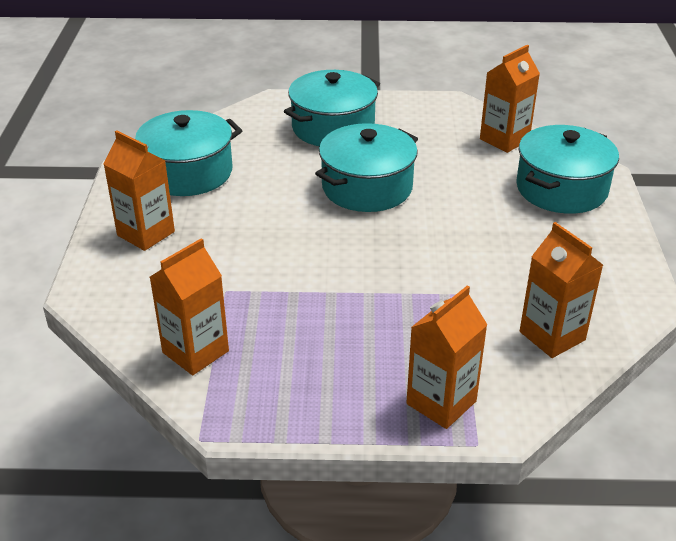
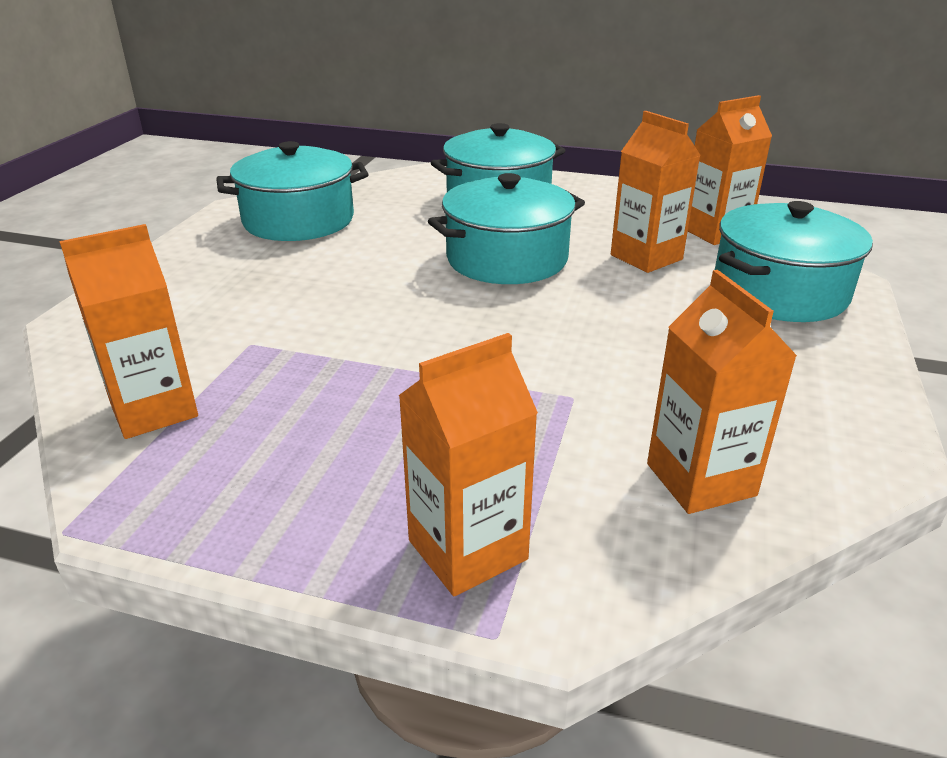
camera: 15 degrees right, 5 degrees down
orange carton [104,130,175,251] -> orange carton moved to [611,111,701,273]

